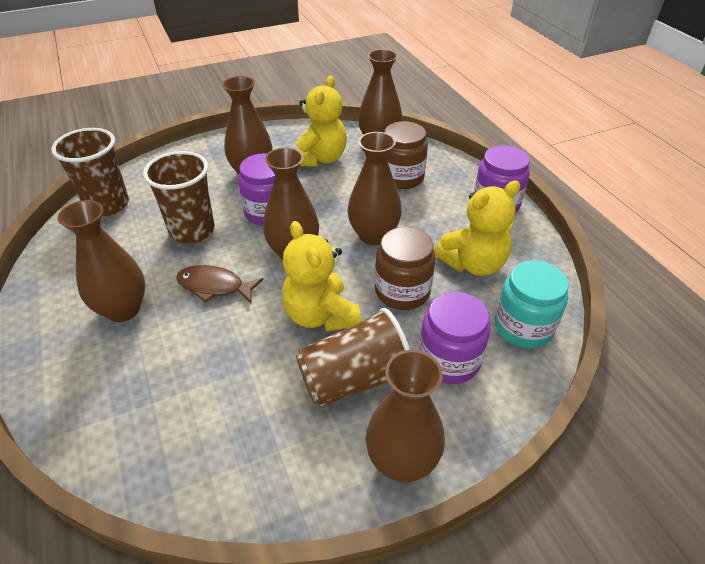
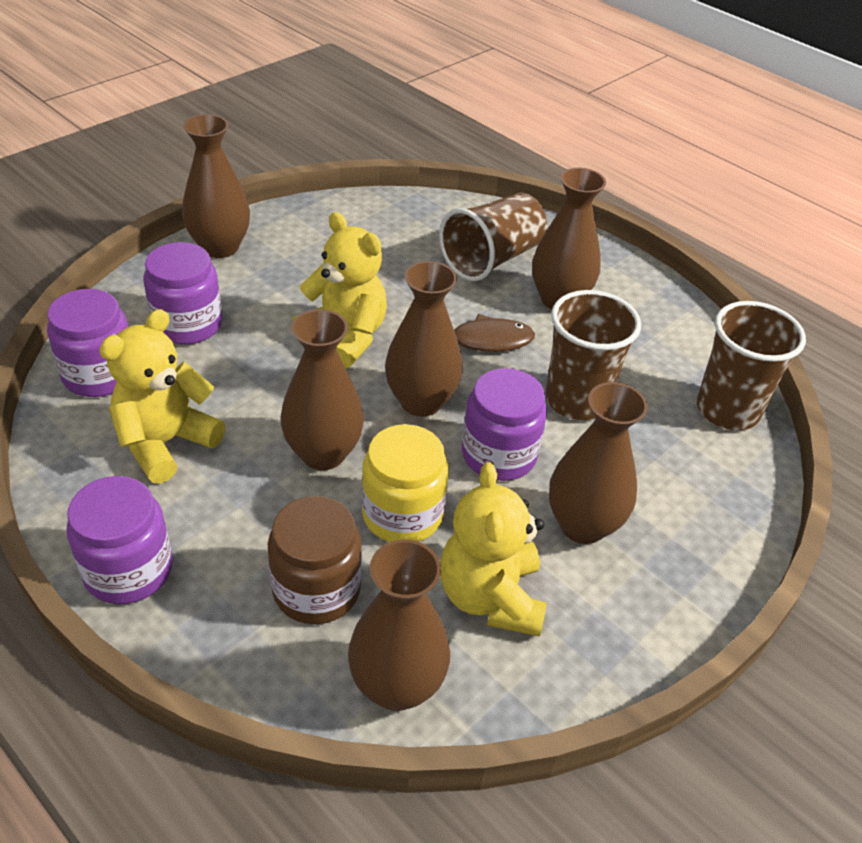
camera: 155 degrees right, 0 degrees up
brown cup [296,308,410,407] -> brown cup moved to [439,193,547,281]
brown jar [375,227,436,310] -> none
turquoise jar [495,260,569,348] -> purple jar [47,289,128,397]
none -> yellow jar [362,424,449,542]

